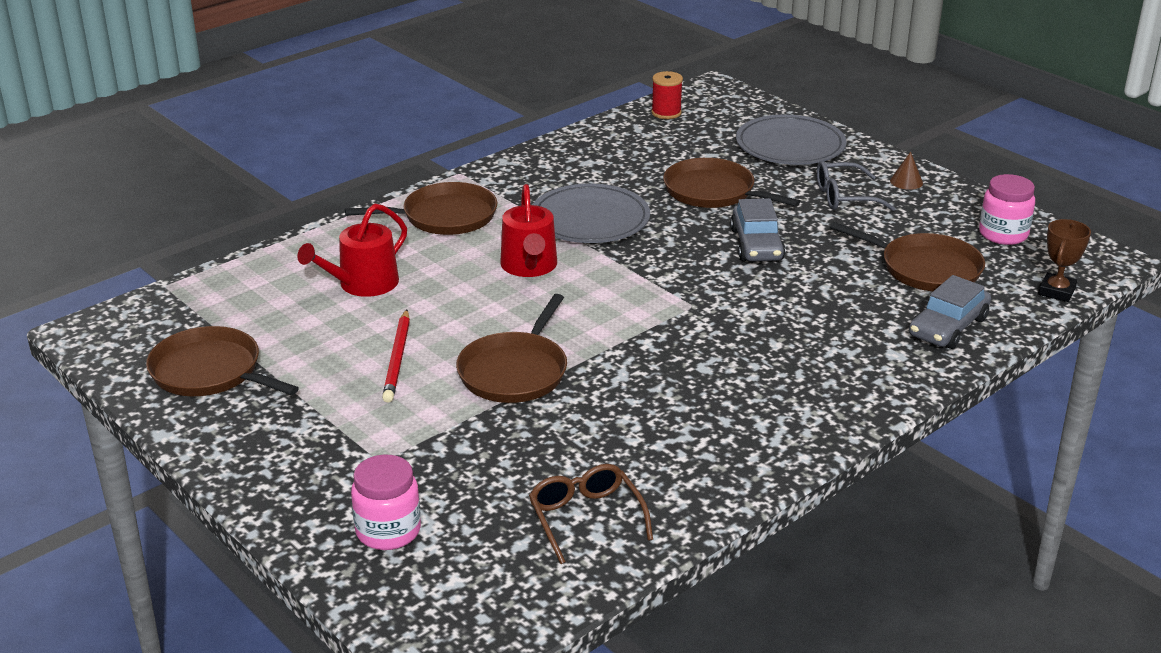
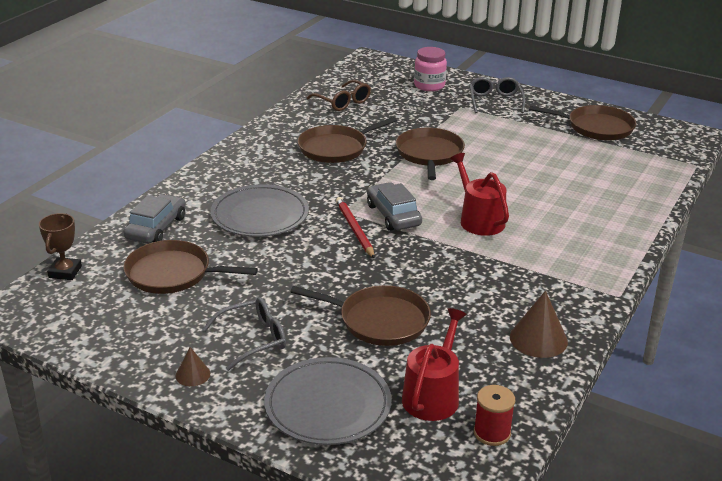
camera: 160 degrees right, 0 degrees up
red watering can [297,203,407,297] -> red watering can moved to [402,308,467,421]
brown pan [345,182,498,235] -> brown pan moved to [298,117,397,163]
red pencil [382,310,410,402] -> red pencil moved to [336,197,375,259]
grey plate [533,184,650,243] -> grey plate moved to [210,184,309,237]
grey car [730,198,785,261] -> grey car moved to [367,182,422,231]
pink jar [979,174,1035,245] -> none
none -> grey glasses [469,77,525,113]
none -> brown cone [510,291,568,358]

